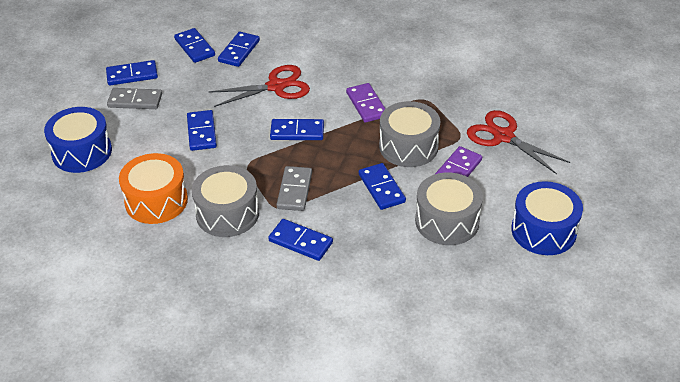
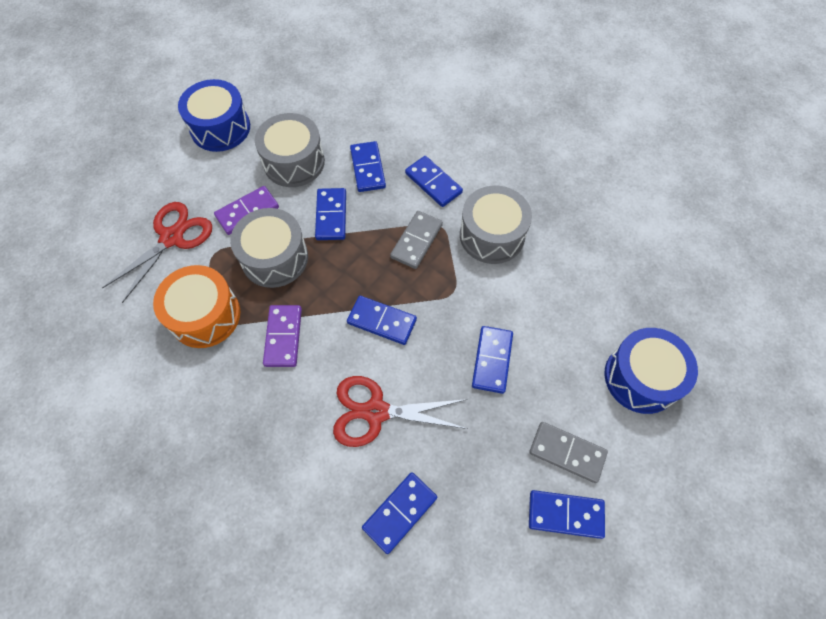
camera: 160 degrees left, 20 degrees up
orange drum [119,153,188,224] -> orange drum moved to [153,265,240,348]
blue domino [174,28,215,63] -> blue domino moved to [350,141,386,192]
red scissors [467,110,570,174] -> red scissors turned 120 degrees counterclockwise [102,202,212,303]

